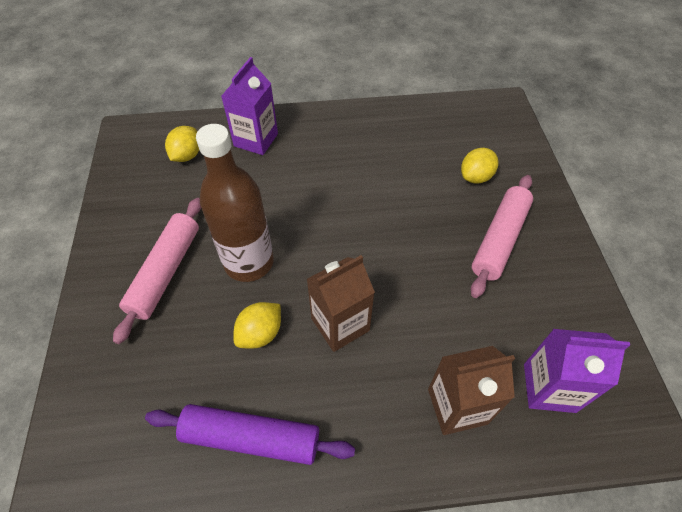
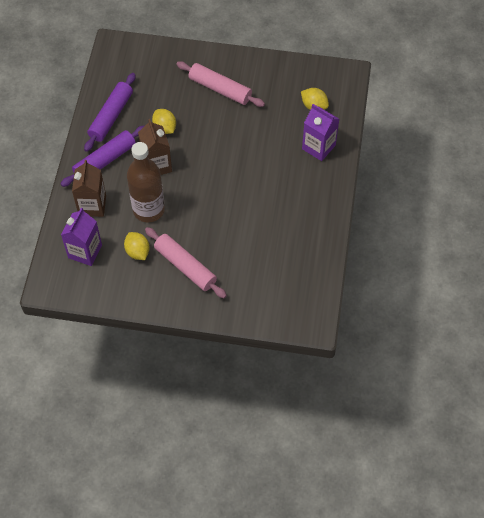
camera: 105 degrees right, 5 degrees up
brown bottle [196,124,274,282] -> brown bottle moved to [127,142,165,222]
yellow lemon [461,148,499,184] -> yellow lemon moved to [124,232,150,260]
none -> purple rolling pin [61,126,144,187]

